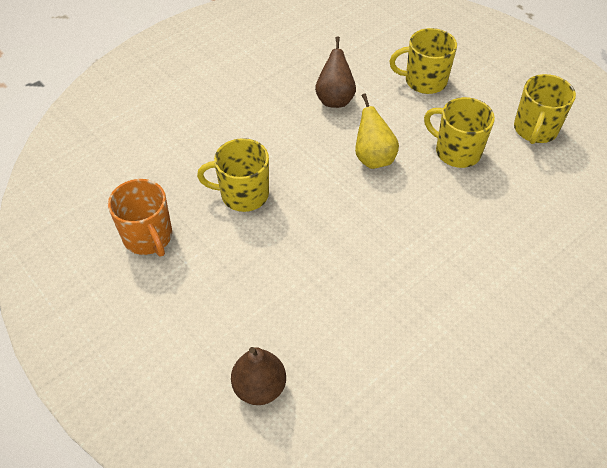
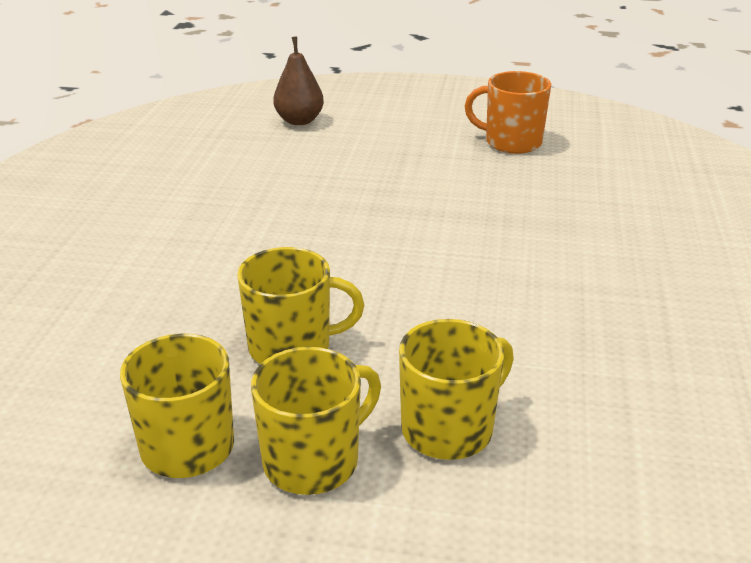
camera: 140 degrees right, 20 degrees down
yellow mug [197,138,269,212] -> yellow mug moved to [251,347,381,495]
brown pear [315,36,356,108] -> none
yellow pear [355,93,399,169] -> none

